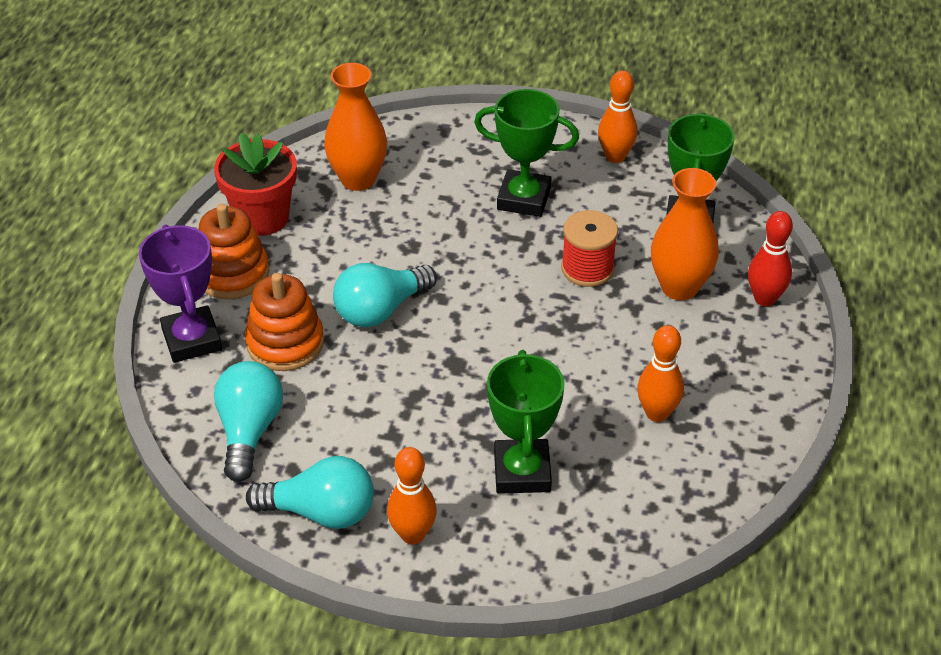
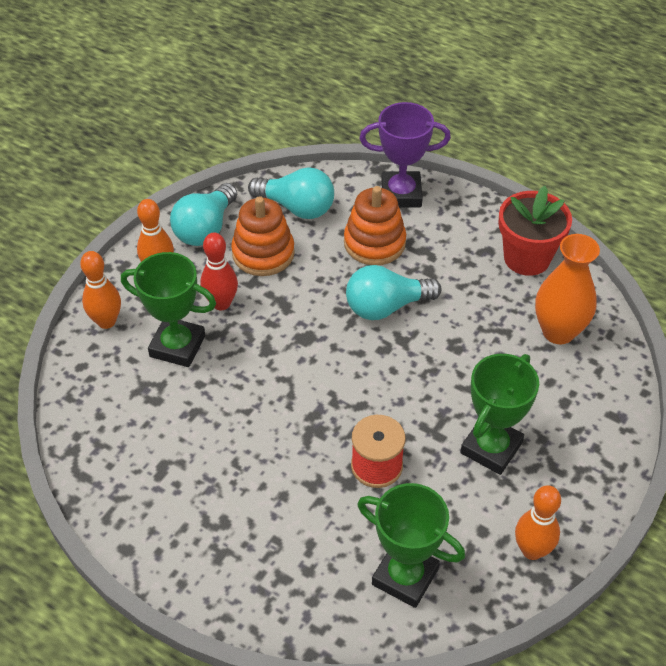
camera: 110 degrees right, 5 degrees up
orange stacking toy [199,203,269,299] -> orange stacking toy moved to [231,196,295,276]
turquoise light bulb [333,263,437,327] -> turquoise light bulb turned 90 degrees counterclockwise [346,265,441,320]
orange bowling pin [637,325,684,422] -> orange bowling pin moved to [80,251,121,329]
orange vase [651,168,719,300] -> none
red bowling pin [748,211,793,306] -> red bowling pin moved to [200,233,238,310]

